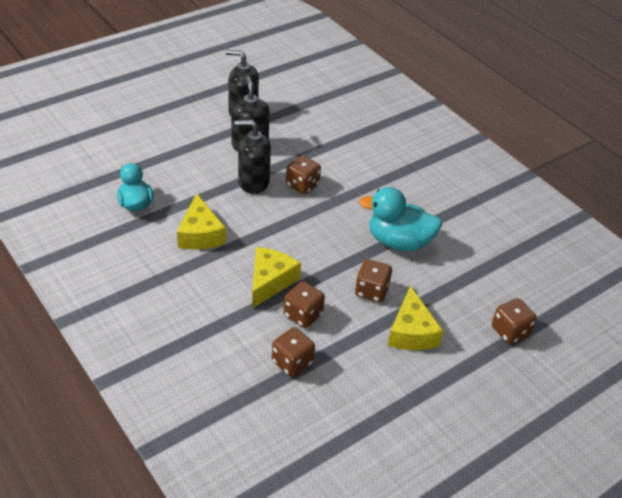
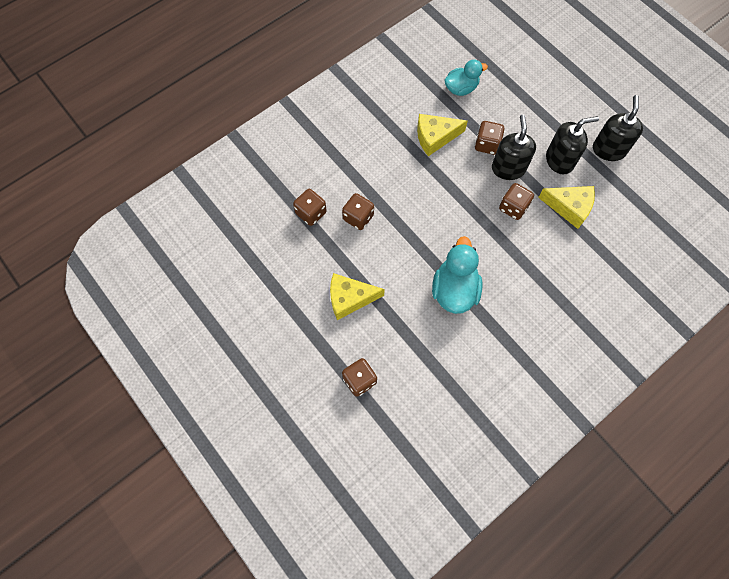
camera: 90 degrees right, 25 degrees up
yellow cheese [252,247,301,309] -> yellow cheese moved to [538,186,595,229]
brown dice [355,259,392,302] -> brown dice moved to [475,121,505,155]

